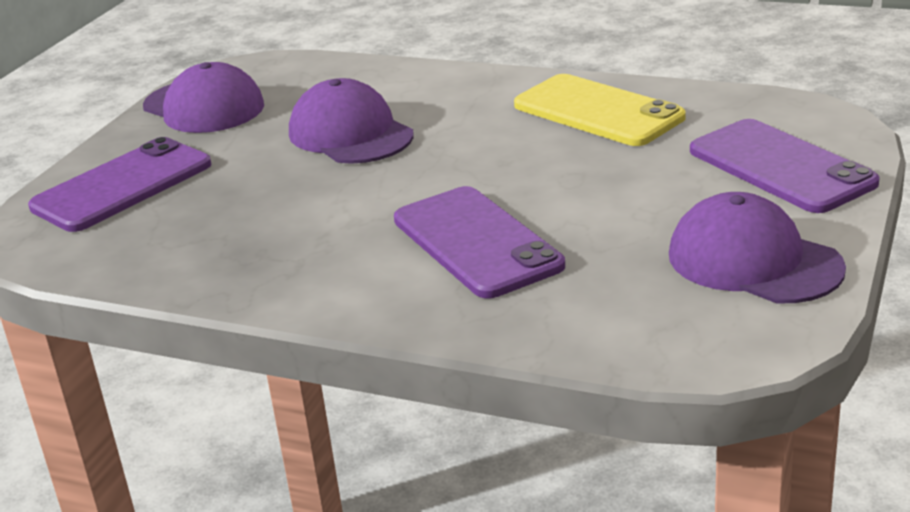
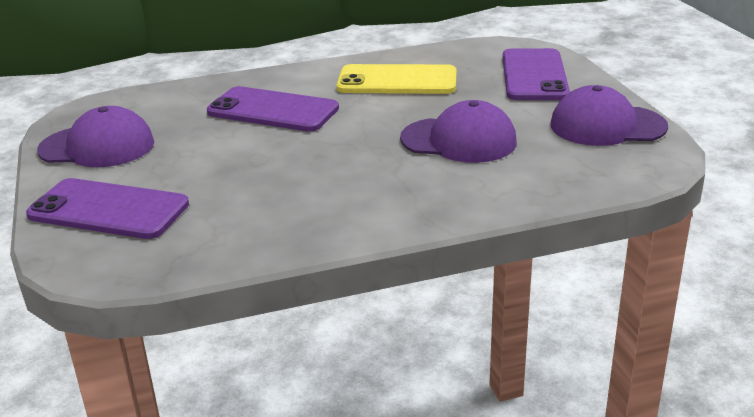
camera: 140 degrees right, 0 degrees up
yellow phone [514,74,686,146] -> yellow phone moved to [337,64,457,94]

